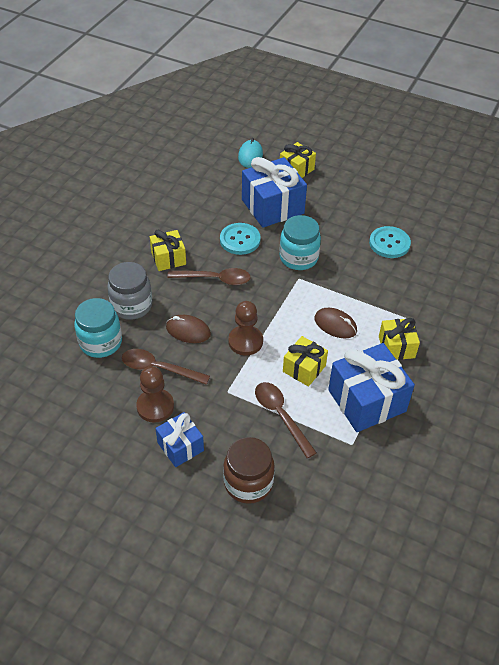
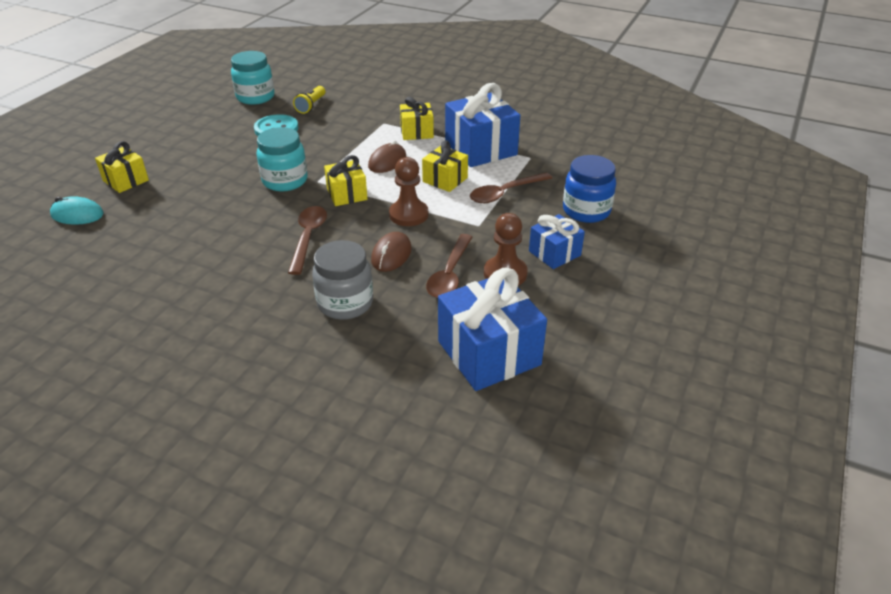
camera: 90 degrees left, 10 degrees down
turquoise jar [74,298,122,358] -> turquoise jar moved to [231,51,274,105]
yellow gift [150,230,186,271] -> yellow gift moved to [324,155,367,206]
turquoise button [220,223,261,255] -> none
brown jar [223,437,275,504] -> blue jar [563,155,616,223]
blue gift [242,157,307,228] -> blue gift moved to [438,267,547,391]
none -> yellow flashlight [293,86,325,114]

